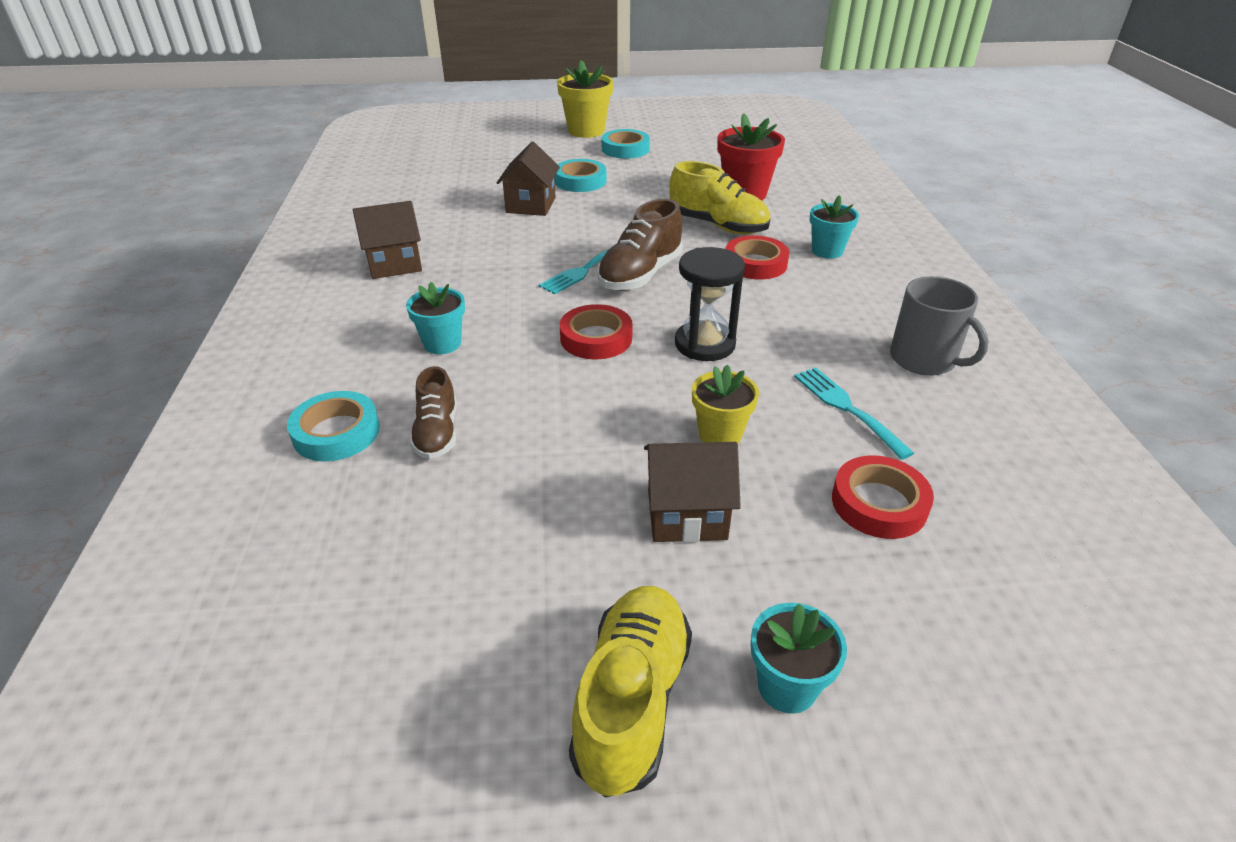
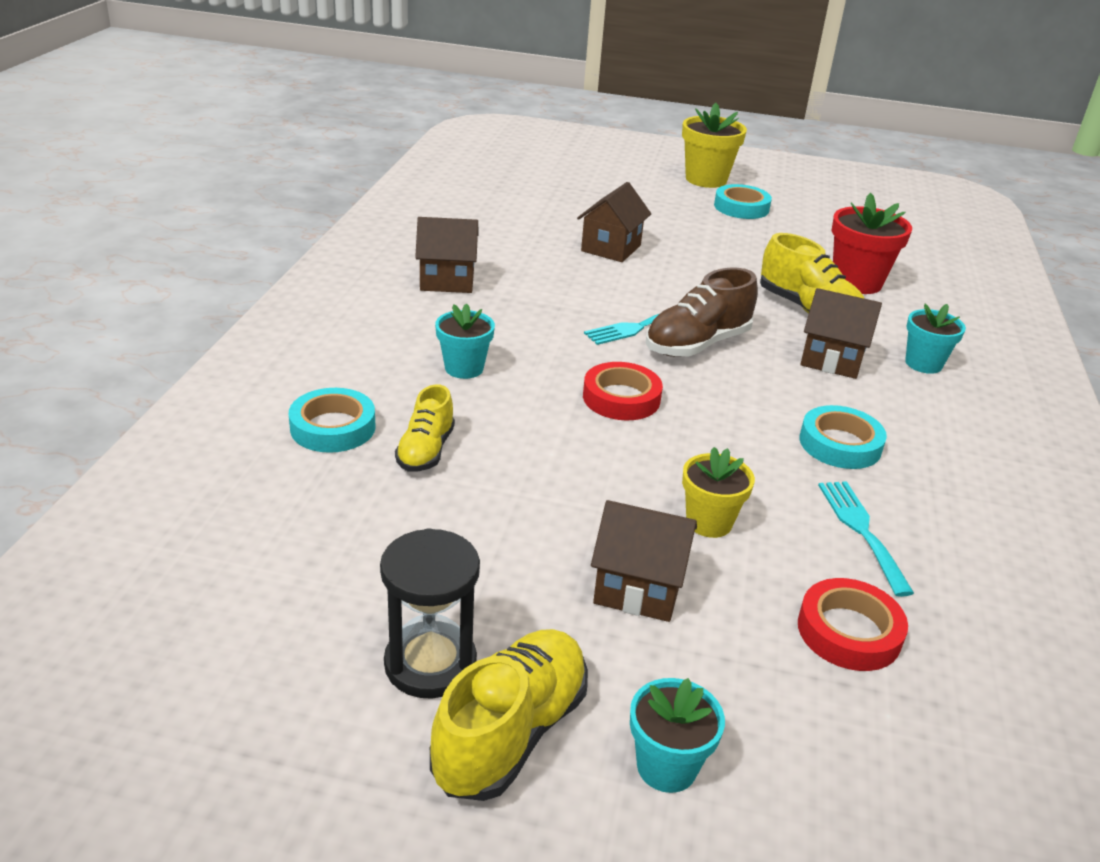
camera: 15 degrees right, 5 degrees down
brown shoe [410,366,457,459] -> yellow shoe [395,384,455,472]
turquoise tape [555,159,606,192] -> turquoise tape moved to [800,405,887,469]
black hourglass [675,247,745,361] -> black hourglass moved to [380,528,480,699]
red tape [726,235,789,280] -> brown house [800,288,882,379]
grey mug [890,276,989,375] -> none

